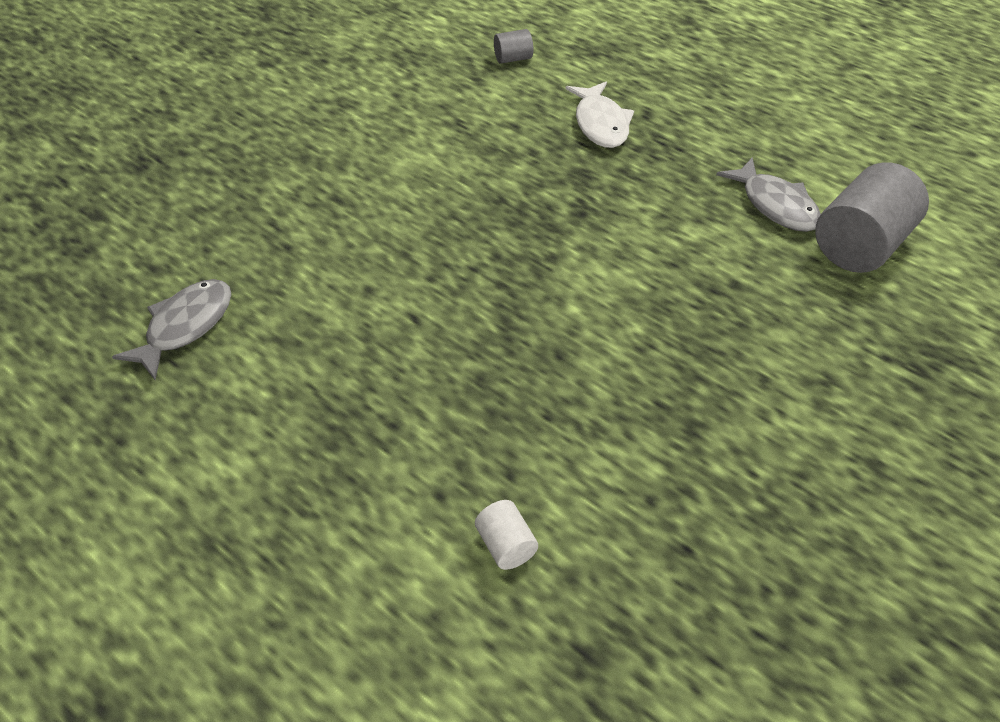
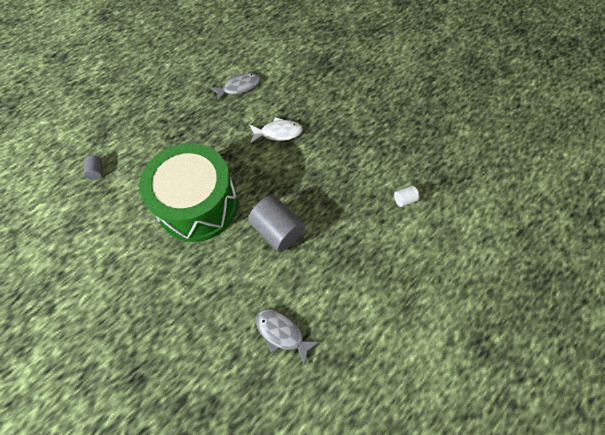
camera: 85 degrees left, 15 degrees up
white fish [565,82,634,148] -> white fish moved to [250,117,303,142]
grey cylinder [815,162,929,273] -> grey cylinder moved to [248,195,305,252]
none -> green drum [139,143,237,242]

